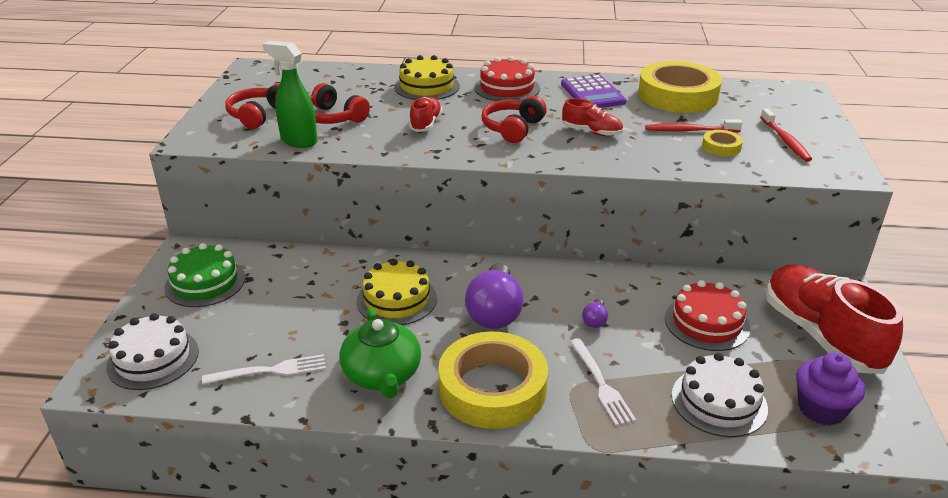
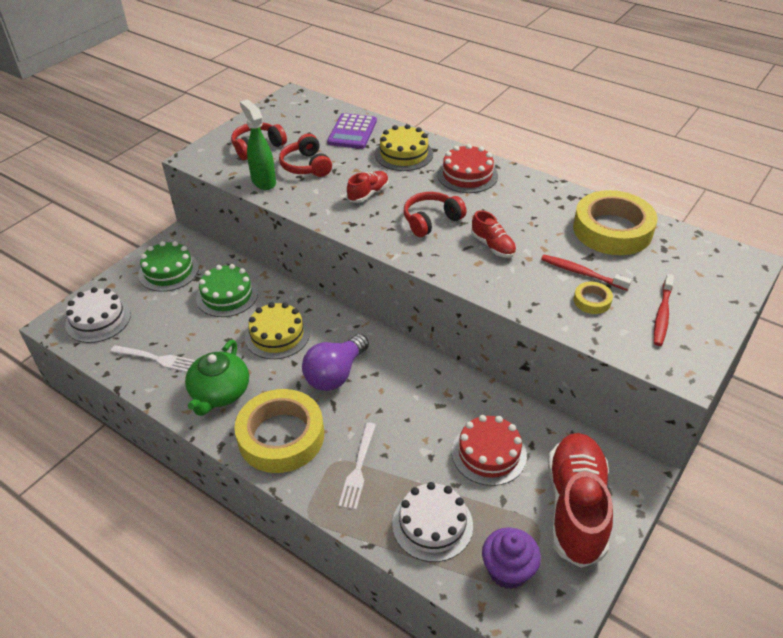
camera: 30 degrees right, 10 degrees up
purple calculator [561,75,627,108] -> purple calculator moved to [327,113,377,149]
purple light bulb [582,298,608,328] -> none
none -> green cake [196,264,258,317]

